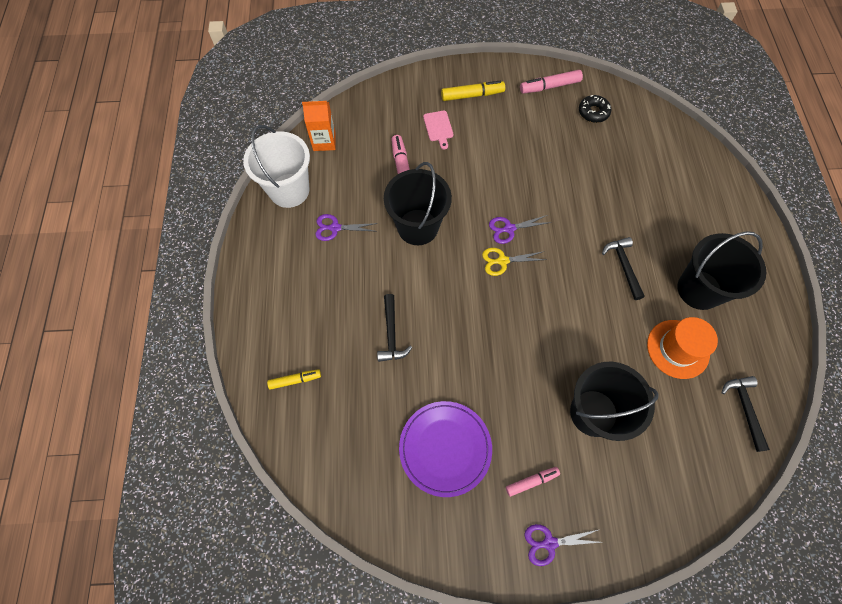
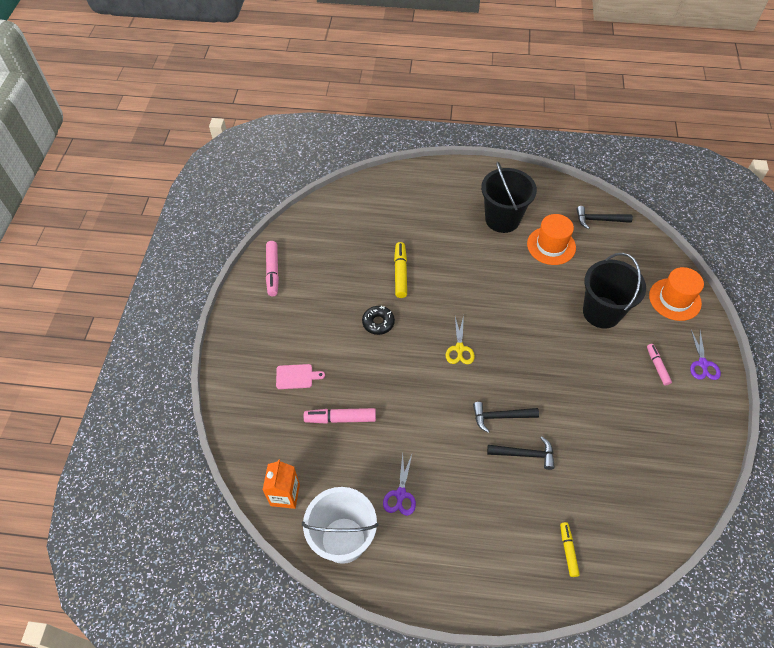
camera: 80 degrees left, 10 degrees down
black bucket [384,162,452,245] -> none
purple plate [399,401,492,497] -> none
yellow marker [441,81,505,101] -> yellow marker moved to [394,242,407,298]
purple scissors [489,215,551,244] -> none
black donut [579,95,611,123] -> black donut moved to [362,306,395,335]
black hammer [602,237,645,300] -> black hammer moved to [473,402,539,433]
none -> orange hat [649,267,704,321]

